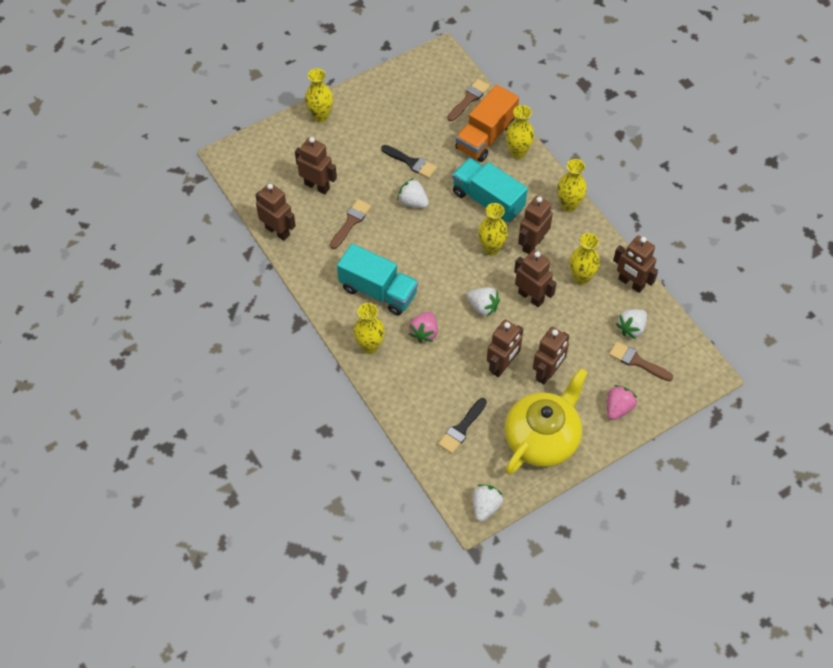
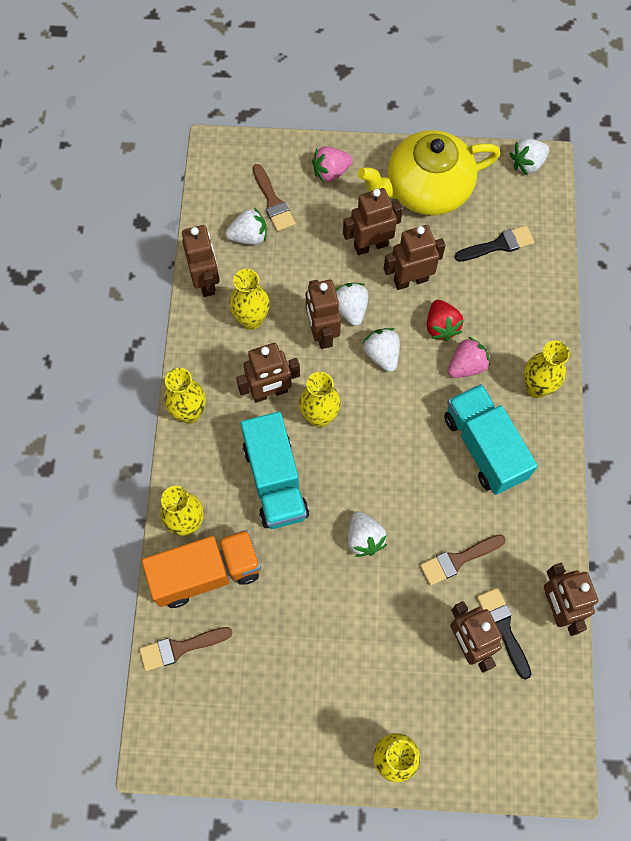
camera: 145 degrees left, 10 degrees up
black brush [381,145,437,178] -> black brush moved to [477,588,531,680]
none -> white strawberry [335,283,368,326]
none -> red strawberry [427,300,463,341]

